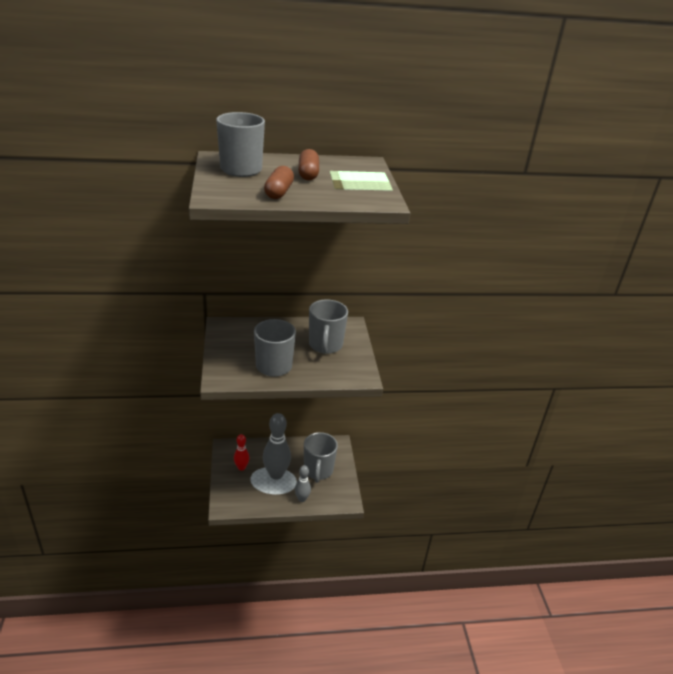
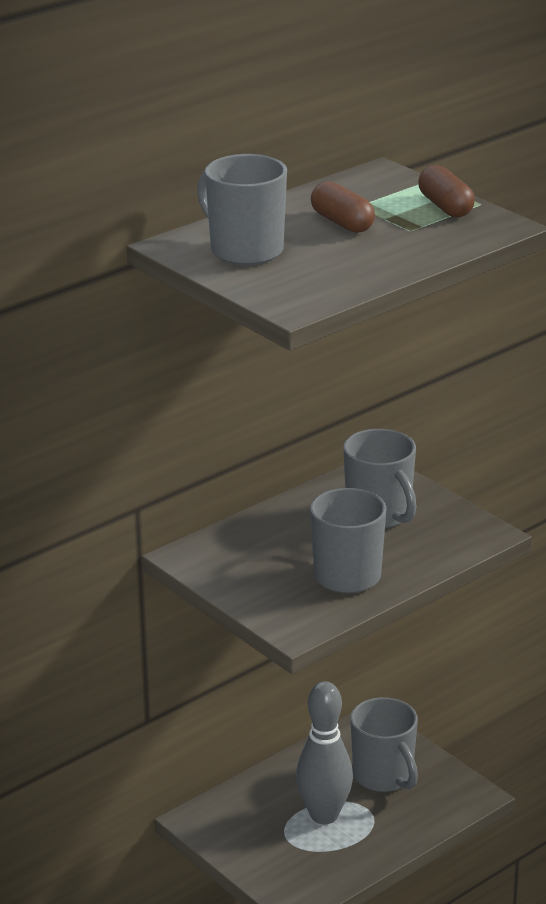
camera: 30 degrees left, 5 degrees down
red bowling pin [234,434,249,471] -> none
brown capsule [264,166,294,199] -> brown capsule moved to [418,165,475,217]
grey bowling pin [295,465,311,502] -> none

